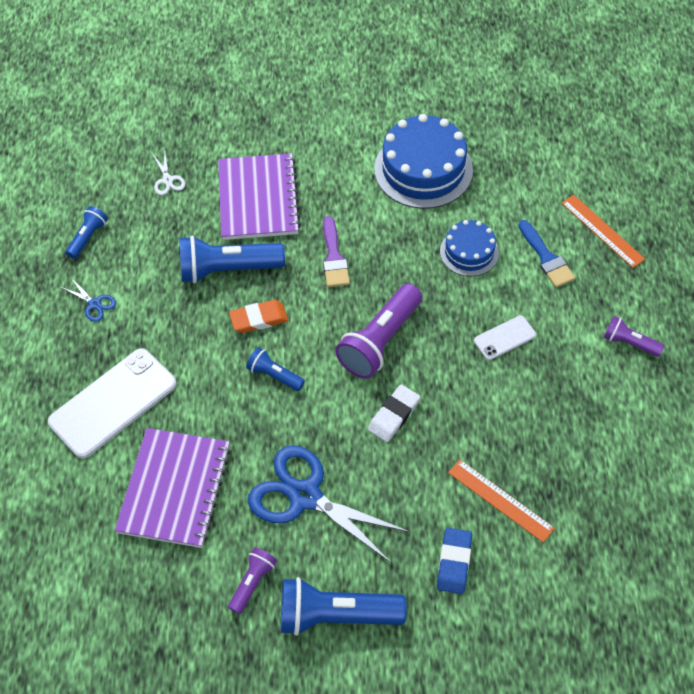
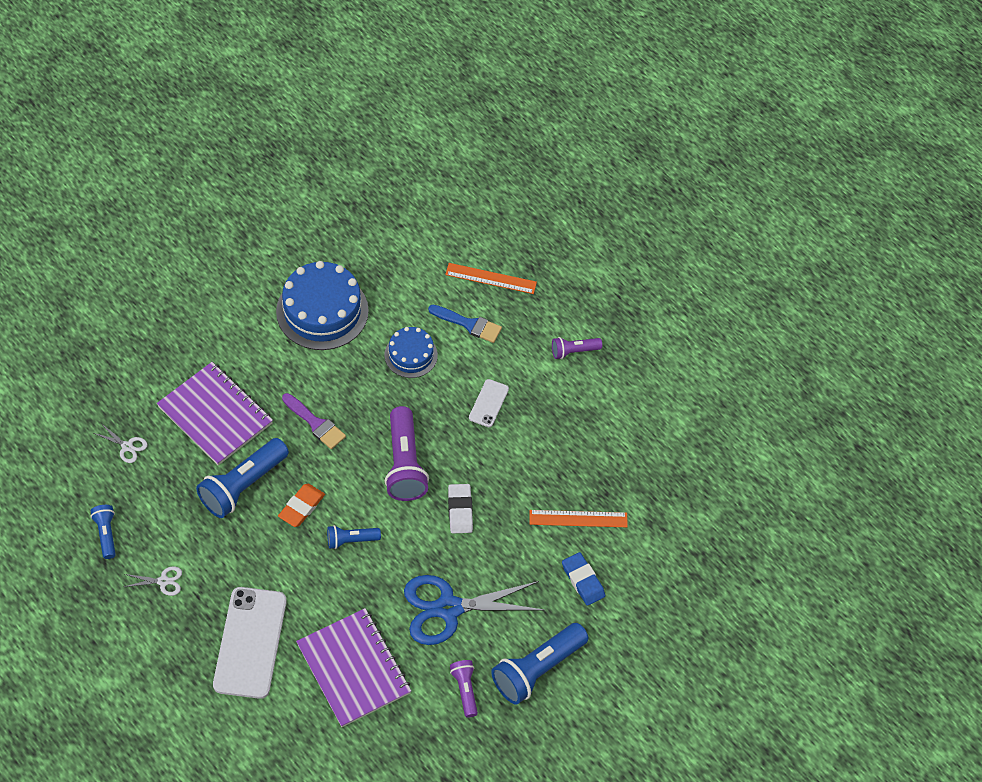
camera: 45 degrees left, 0 degrees up
blue scissors [61,278,116,322] -> white scissors [124,566,182,596]

